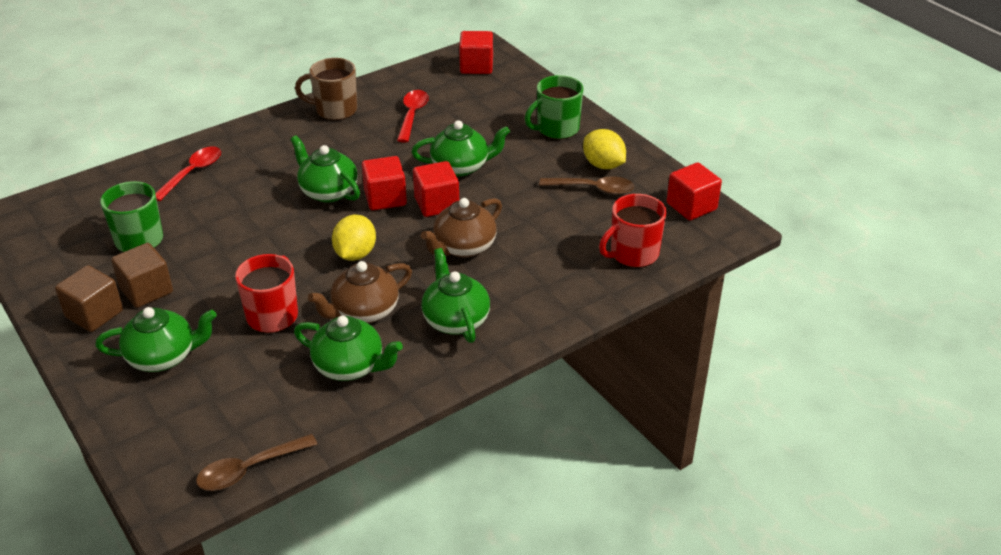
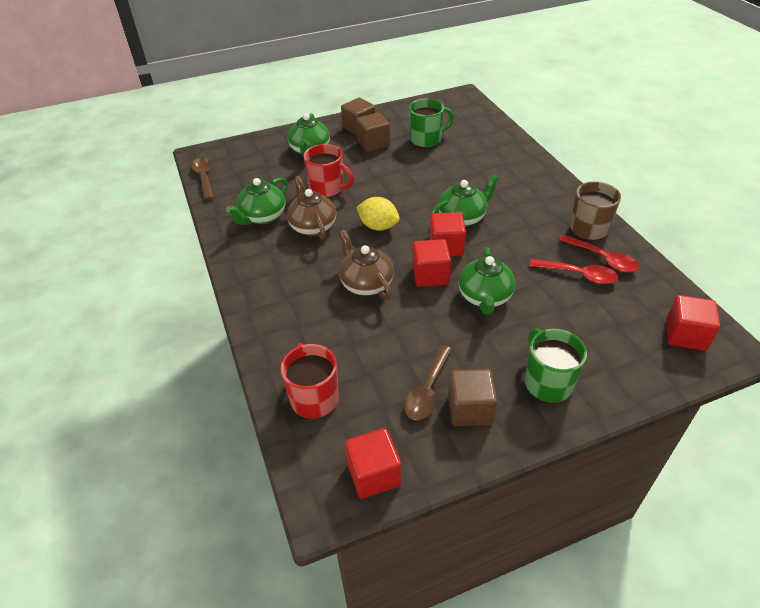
camera: 105 degrees right, 5 degrees up
red spoon [155,146,221,201] -> red spoon moved to [559,234,639,272]
green teapot [421,248,490,343] -> none
yellow lemon [583,129,626,169] -> brown cube [448,369,497,426]

